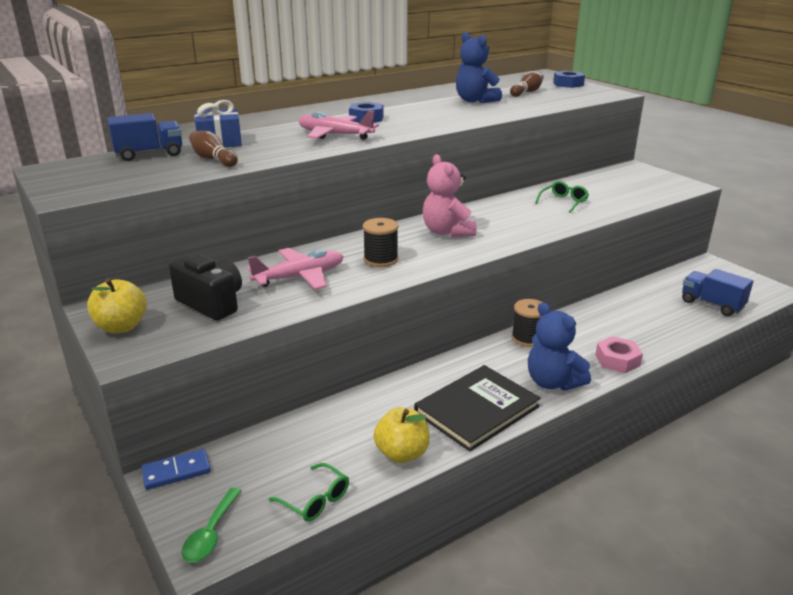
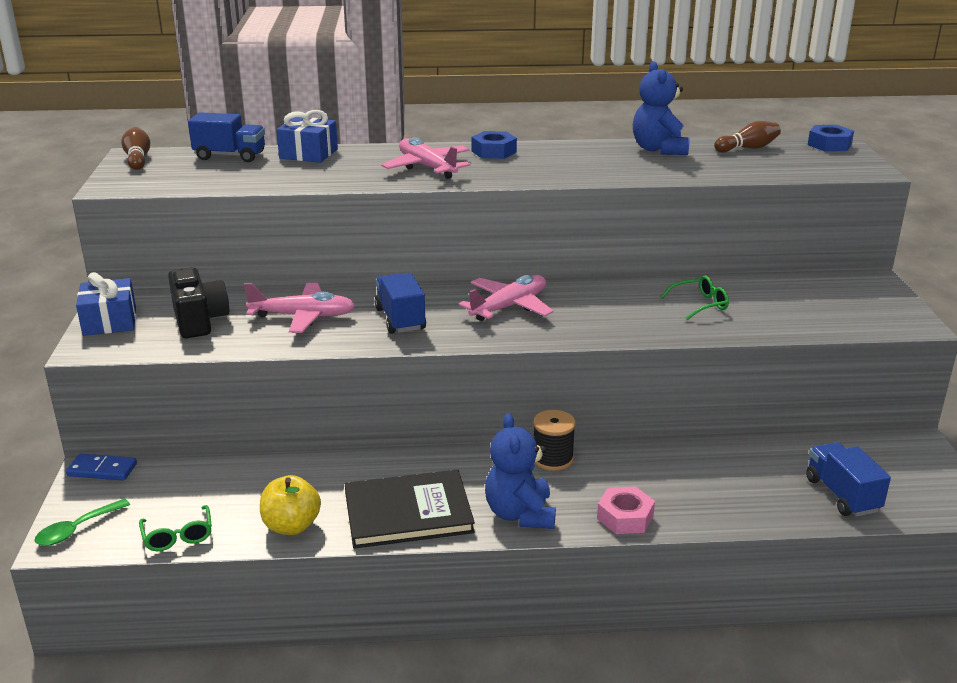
camera: 30 degrees right, 0 degrees up
yellow apple [87,278,147,333] -> blue gift [76,272,136,336]
brown bowling pin [189,131,238,167] -> brown bowling pin moved to [121,127,150,170]
black spool [363,218,399,267] -> blue truck [375,273,426,334]
pink teddy bear [423,154,476,237] -> pink plane [459,275,554,321]

